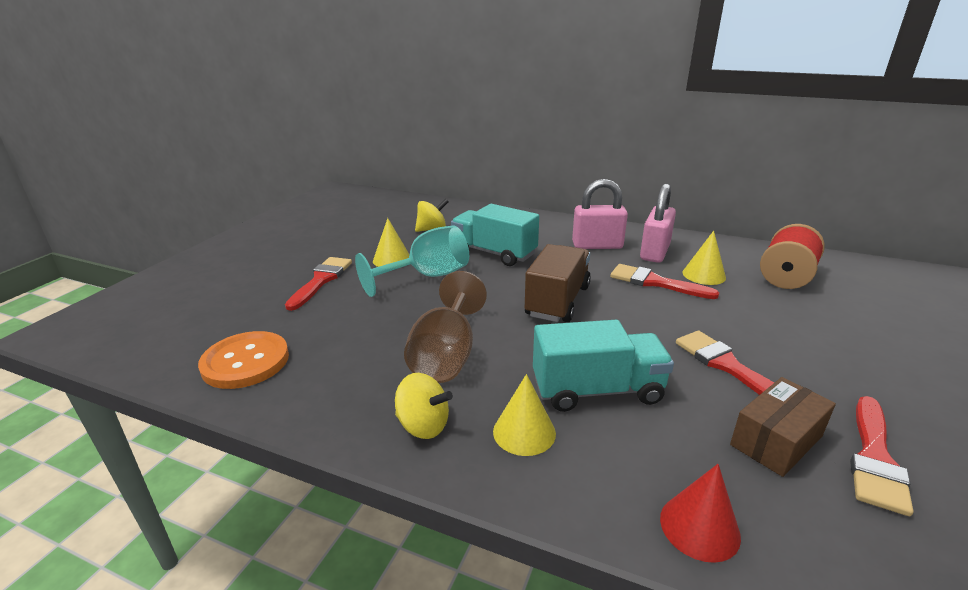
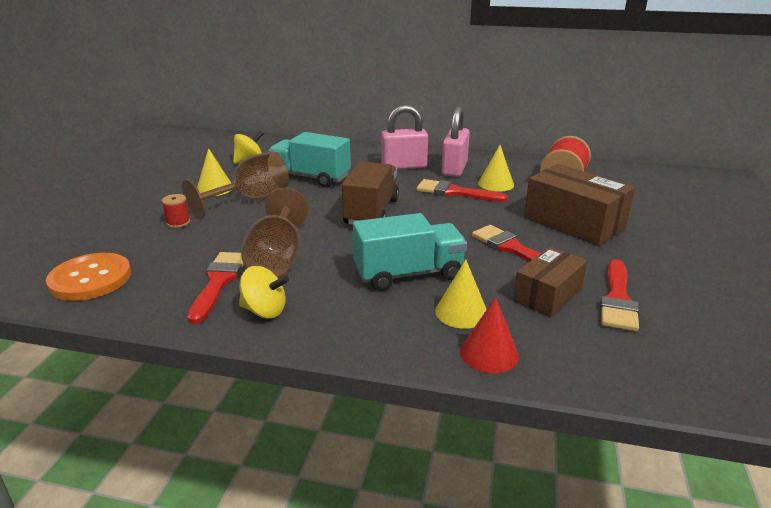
camera: 10 degrees left, 0 degrees up
red brush [285,257,352,311] -> red brush moved to [187,252,244,324]
turquoise goblet [355,225,469,297] -> brown goblet [182,152,289,220]
yellow cone [493,374,556,456] -> yellow cone moved to [435,259,487,329]
none -> red spool [162,194,190,228]
none -> brown box [524,164,635,246]

